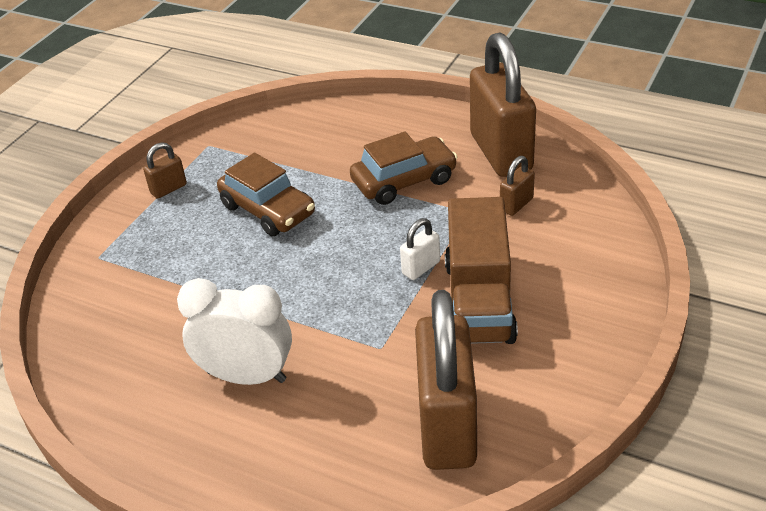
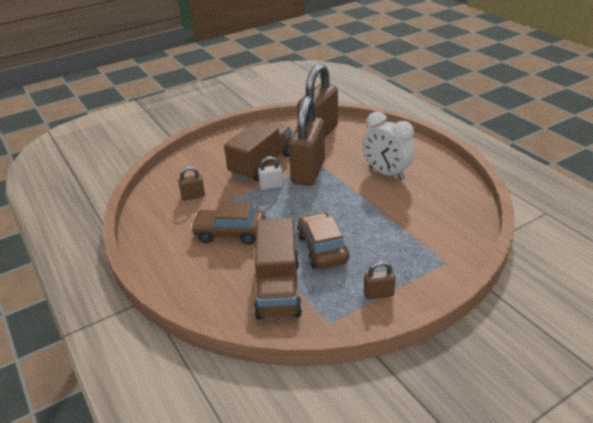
camera: 150 degrees left, 5 degrees down
brown padlock [470,33,536,177] -> brown padlock moved to [289,96,325,186]
none -> brown truck [254,218,302,320]

